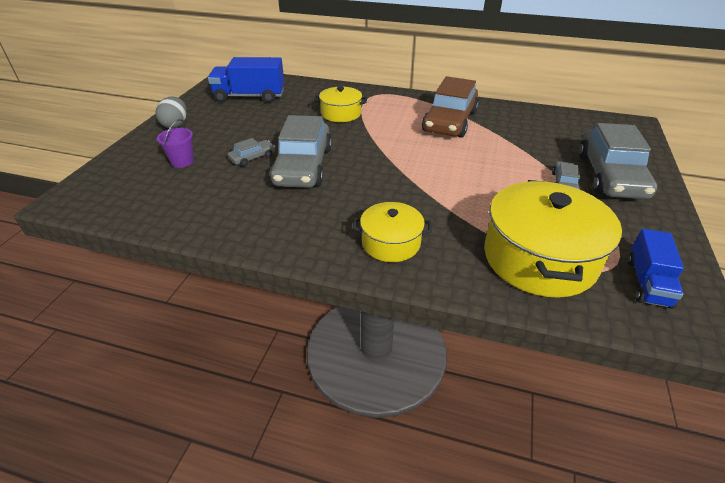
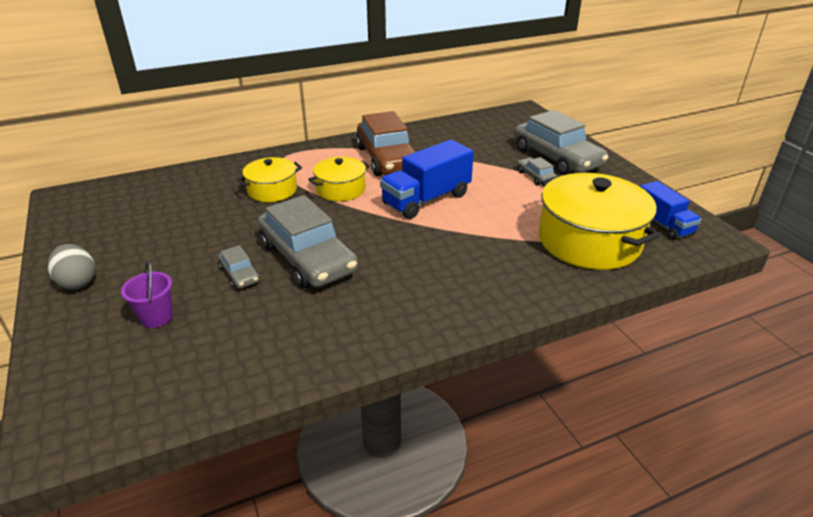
camera: 40 degrees left, 5 degrees down
blue truck [208,57,284,103] -> blue truck moved to [380,140,474,219]
grey car [228,138,275,167] -> grey car turned 135 degrees clockwise [218,245,260,289]
yellow pot [353,202,432,262] -> yellow pot moved to [308,157,370,201]

